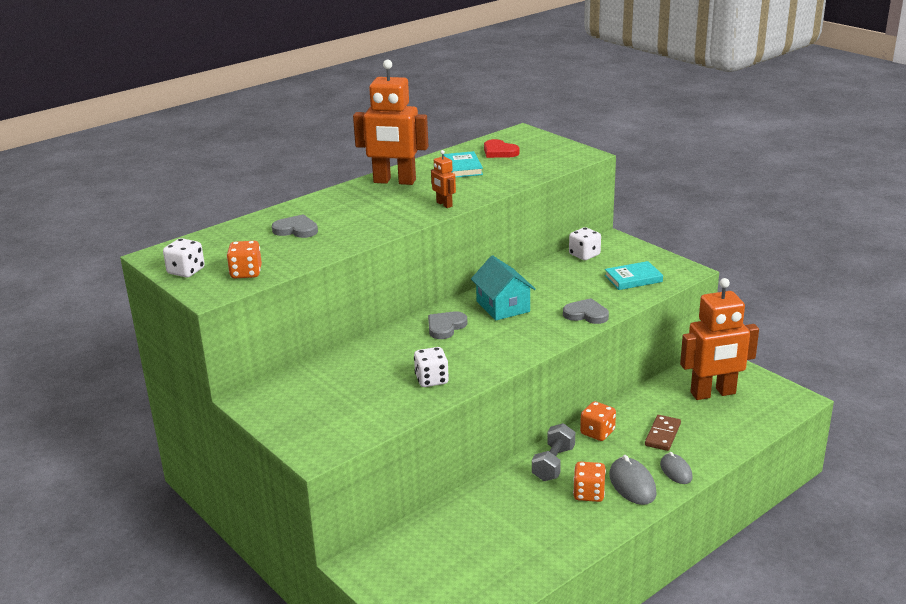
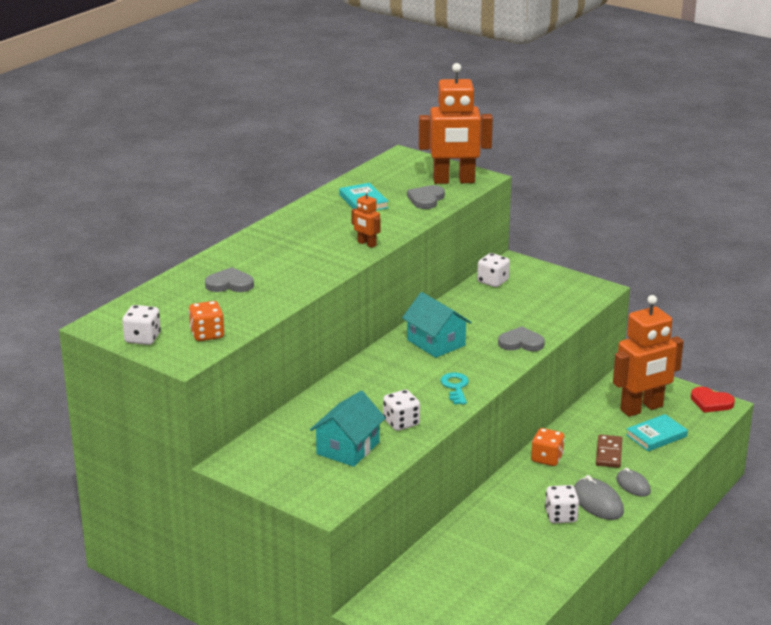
camera: 15 degrees left, 0 degrees up
orange robot [353,60,428,185] -> orange robot moved to [419,63,493,184]
grey heart [428,311,467,339] -> grey heart moved to [407,185,445,209]
red heart [484,139,520,158] -> red heart moved to [691,387,735,413]
grey dumbbell [532,423,575,481] -> none
orange dice [573,461,606,502] -> white dice [545,485,579,523]
turquoise book [605,261,663,290] -> turquoise book moved to [626,414,688,452]
none -> turquoise house [310,391,385,467]
none -> turquoise key [440,373,469,404]

